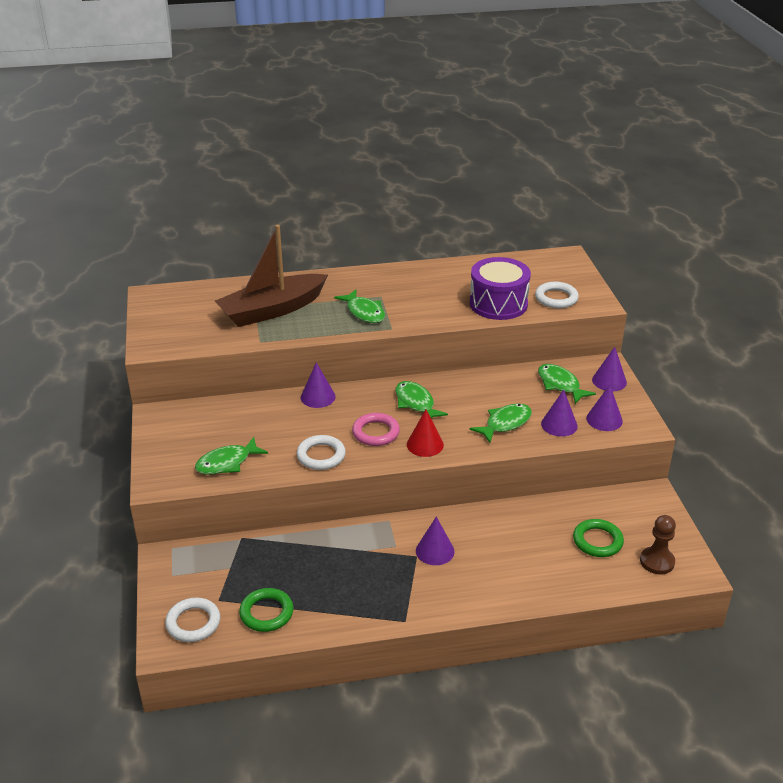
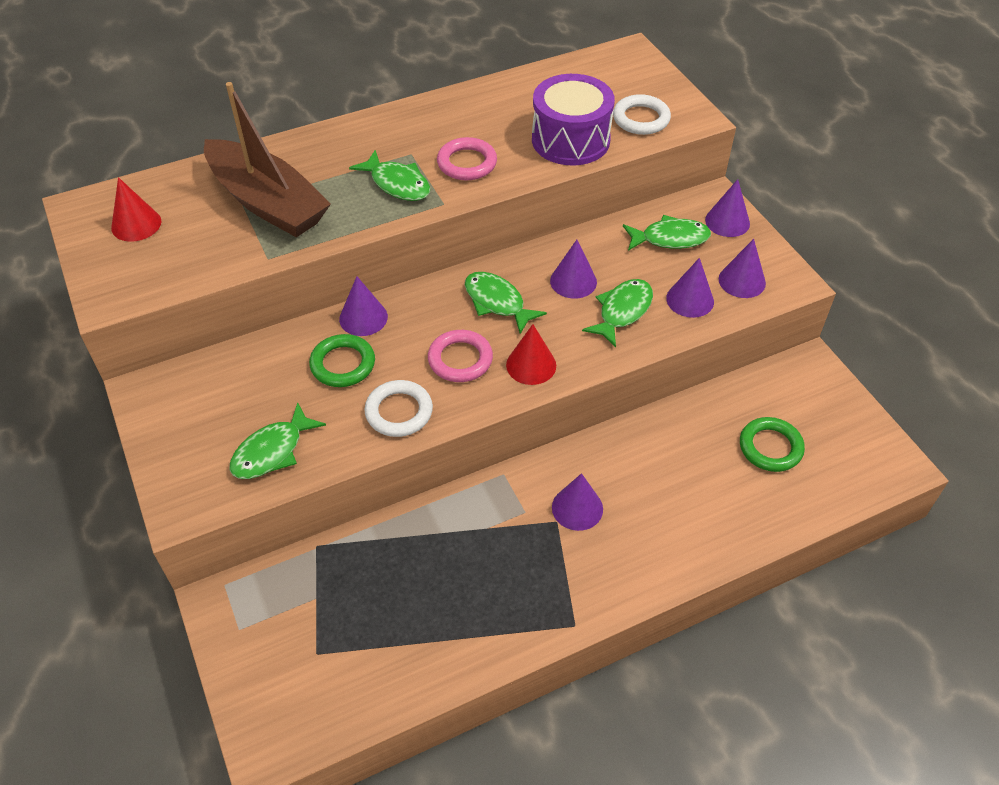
camera: 15 degrees left, 15 degrees up
white ring [165,598,220,642] -> none
brown boat [215,225,328,327] -> brown boat turned 90 degrees counterclockwise [204,82,331,237]
green ring [239,588,293,632] -> green ring moved to [309,334,375,387]
green fish [538,364,596,404] -> green fish turned 135 degrees clockwise [623,215,711,251]
brown pawn [640,515,676,574] -> none
none -> red cone [111,177,162,242]
none -> pink ring [437,137,497,180]
none -> purple cone [550,240,597,299]

